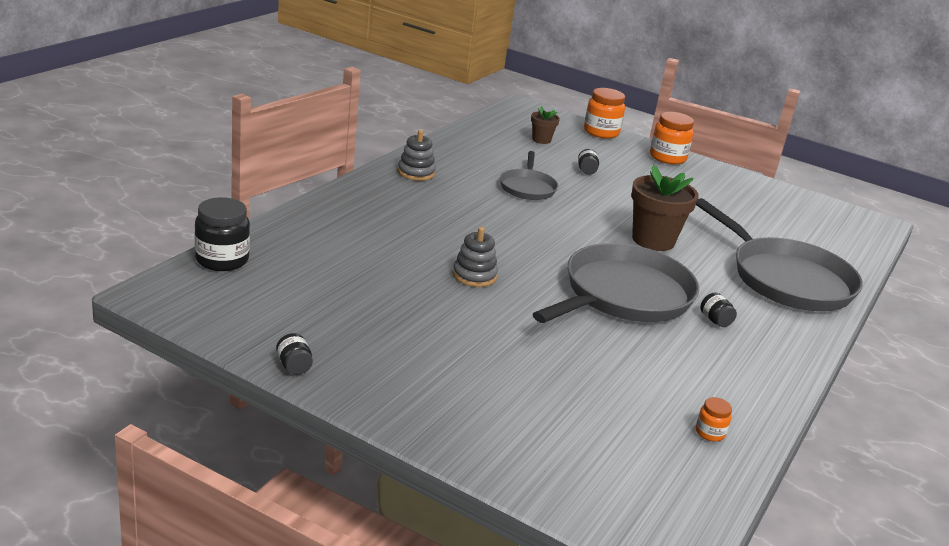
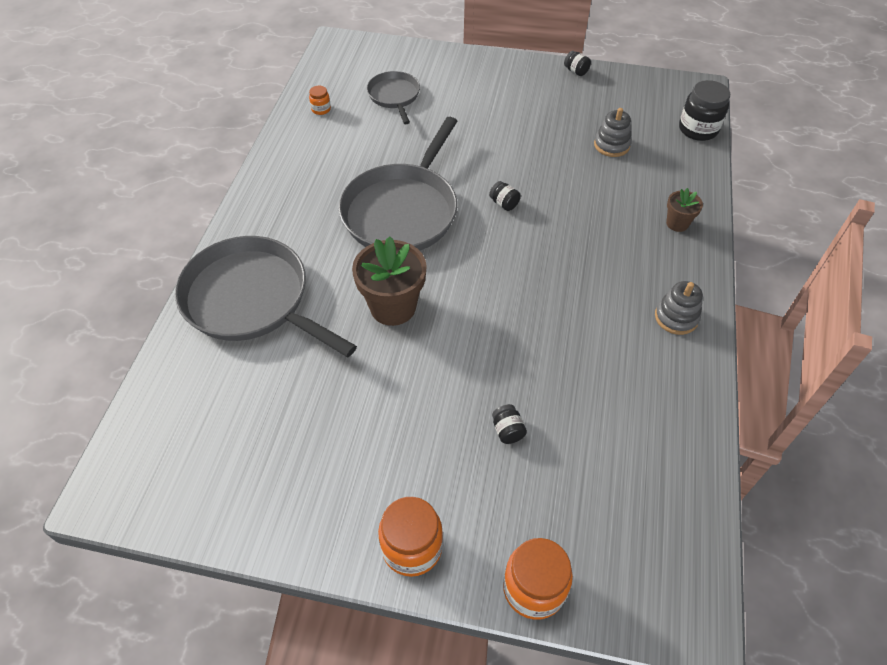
camera: 165 degrees right, 25 degrees up
grey stacking toy [453,227,498,287] -> grey stacking toy moved to [594,108,632,157]
grey pan [500,151,558,200] -> grey pan moved to [367,71,420,124]
brown flower pot [531,106,560,144] -> brown flower pot moved to [666,188,703,232]
black jar [700,292,737,327] -> black jar moved to [489,181,521,211]

